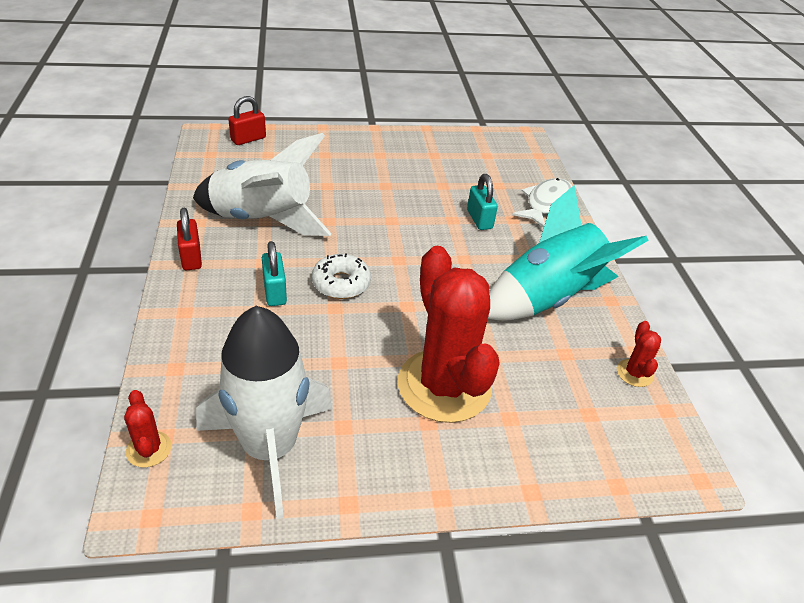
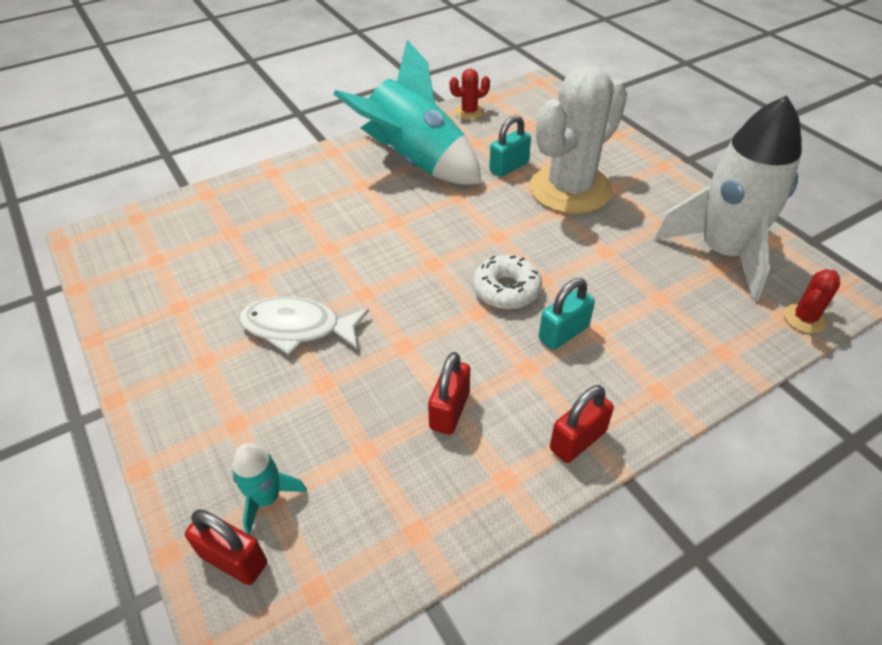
camera: 110 degrees left, 5 degrees up
white rocket [193,133,332,236] -> red padlock [428,352,470,435]
red cactus [398,246,500,423] -> white cactus [530,65,627,214]
turquoise padlock [467,174,498,230] -> turquoise padlock moved to [489,115,531,177]
white fish [512,178,572,228] -> white fish moved to [239,297,369,355]
none -> turquoise rocket [232,443,307,535]

